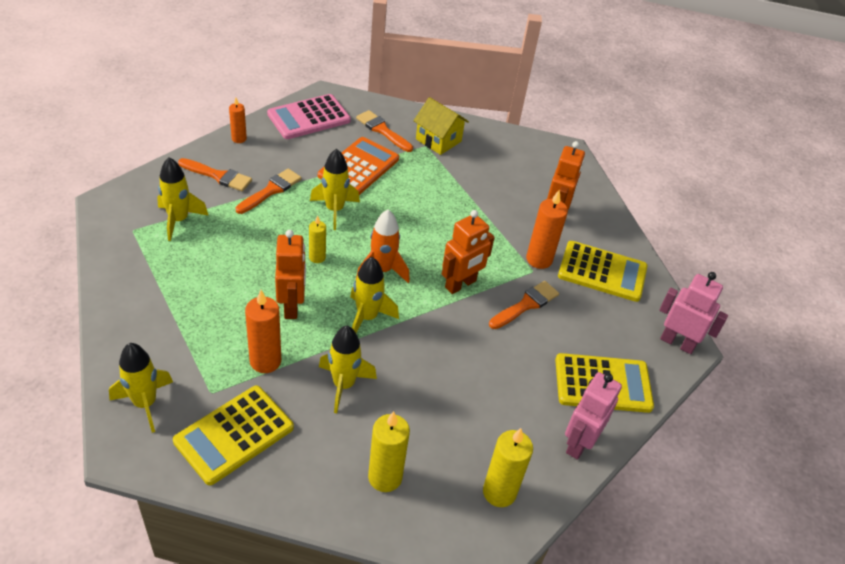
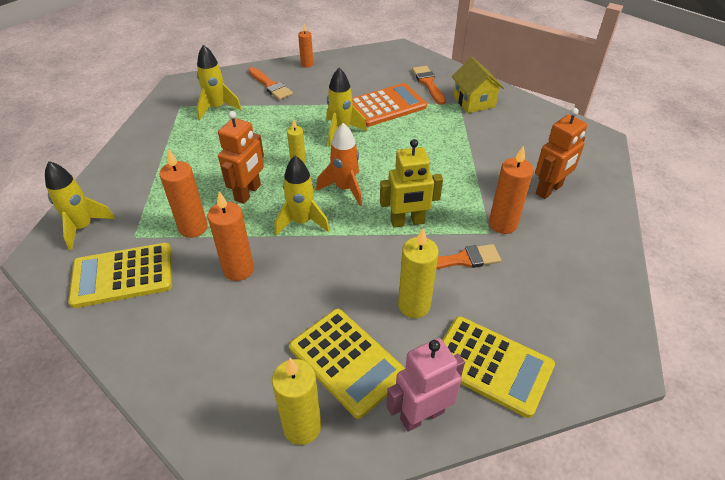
camera: 35 degrees right, 0 degrees up
orange brush [235,169,302,214] -> none
pink calculator [267,94,351,139] -> none
yellow rocket [319,326,377,413] -> orange candle [208,191,254,281]
yellow candle [368,411,410,492] -> yellow candle moved to [398,228,439,318]
orange robot [442,210,495,294] -> yellow robot [380,139,443,228]
yellow calculator [558,241,648,302] -> yellow calculator moved to [289,309,406,419]
pink robot [659,272,728,354] -> none

